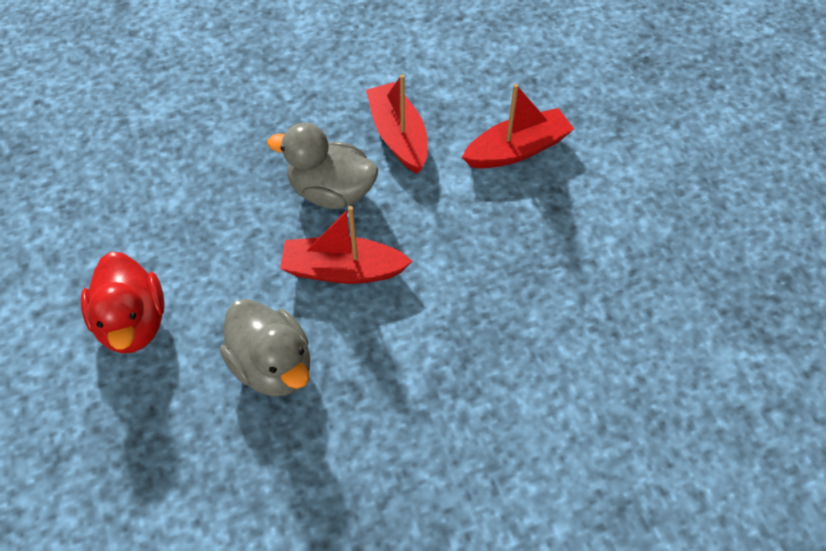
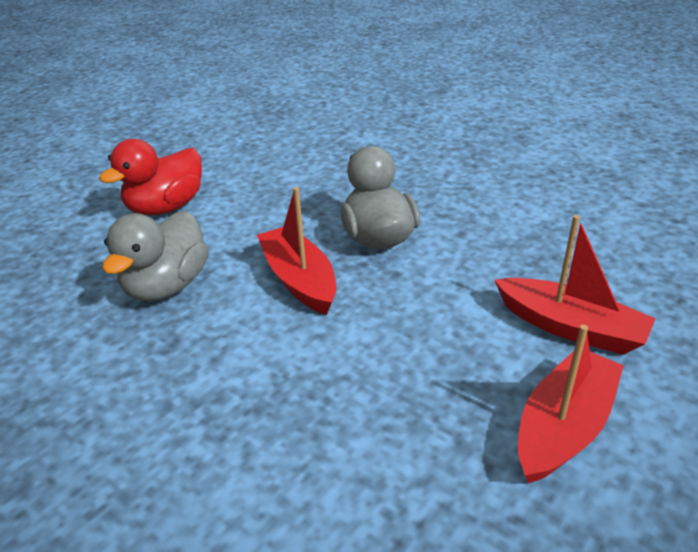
camera: 60 degrees right, 20 degrees down
red boat [366,74,428,174] -> red boat moved to [518,325,624,483]

